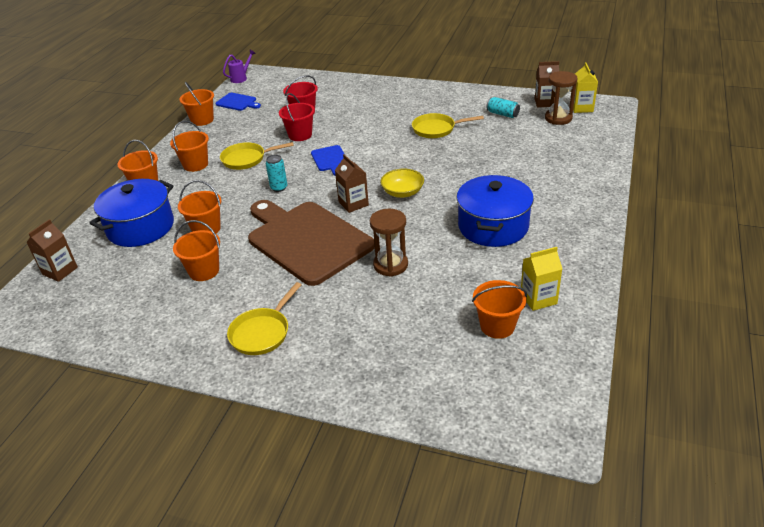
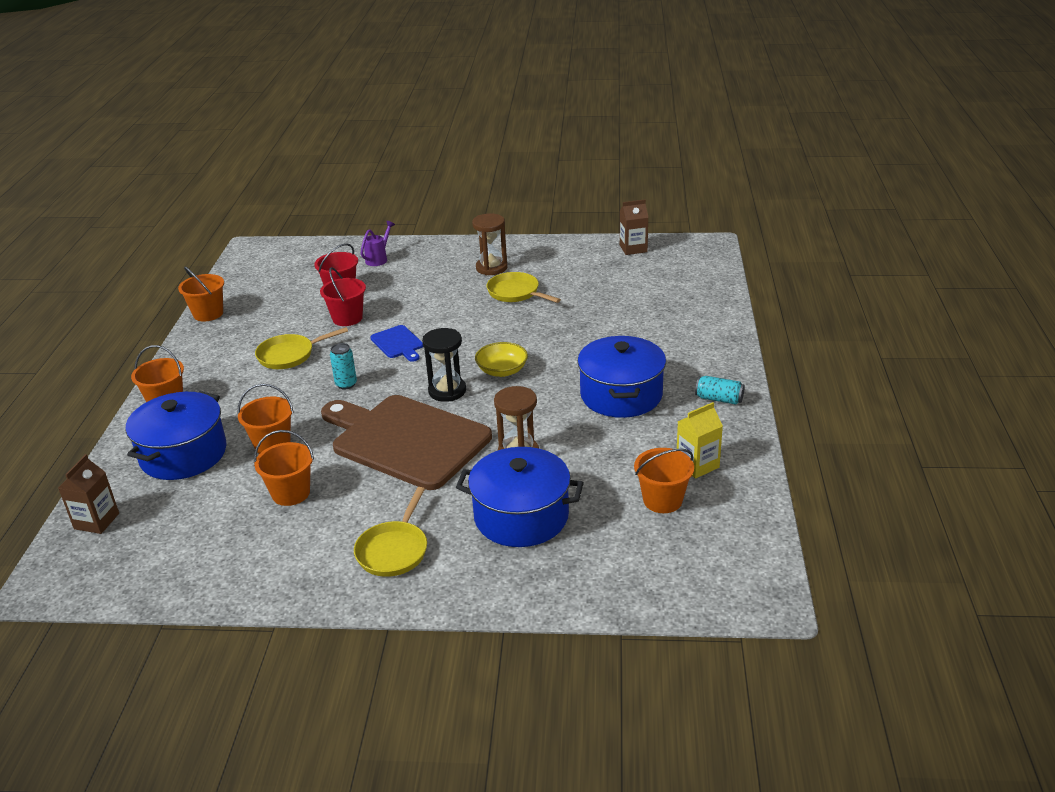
camera: 15 degrees left, 5 degrees down
orange bucket [170,121,209,172] -> none
blue cutting board [215,93,261,111] -> none
purple watering can [223,50,256,83] -> purple watering can moved to [361,221,395,266]
brown carton [335,154,369,213] -> black hourglass [422,328,466,402]
yellow pan [412,113,484,138] -> yellow pan turned 60 degrees clockwise [487,272,561,303]
turquoise can [486,97,520,118] -> turquoise can moved to [695,376,745,404]
brown hourglass [545,71,577,125] -> brown hourglass moved to [472,213,508,275]
yellow carton [573,62,598,113] -> none
none -> blue pot [456,447,584,547]

